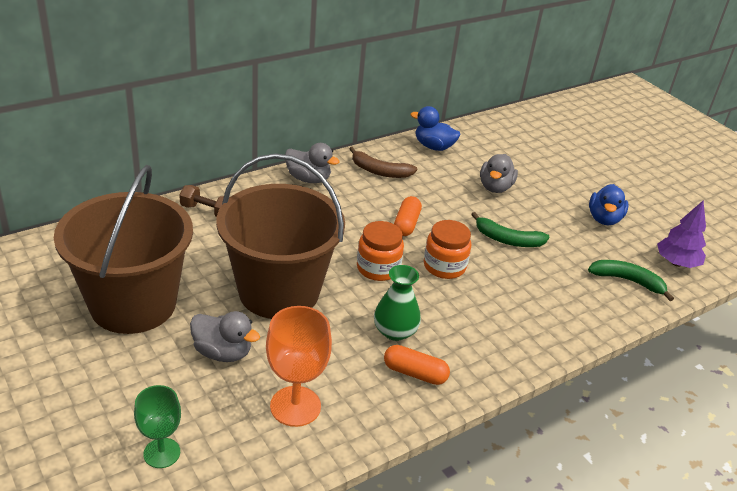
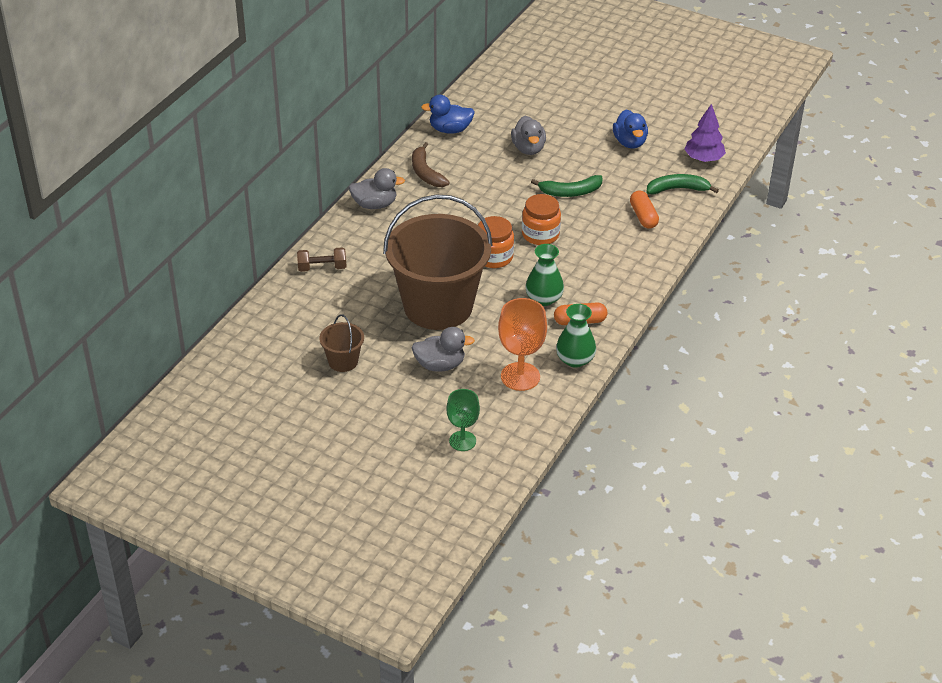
camera: 25 degrees left, 5 degrees up
brown bucket [54,165,193,334] -> brown bucket [319,314,364,372], size x0.41
brown banana [349,147,417,178] -> brown banana turned 75 degrees clockwise [412,142,450,187]
orange capsule [394,196,422,236] -> orange capsule moved to [630,190,659,229]
none -> green vase [556,304,596,368]

